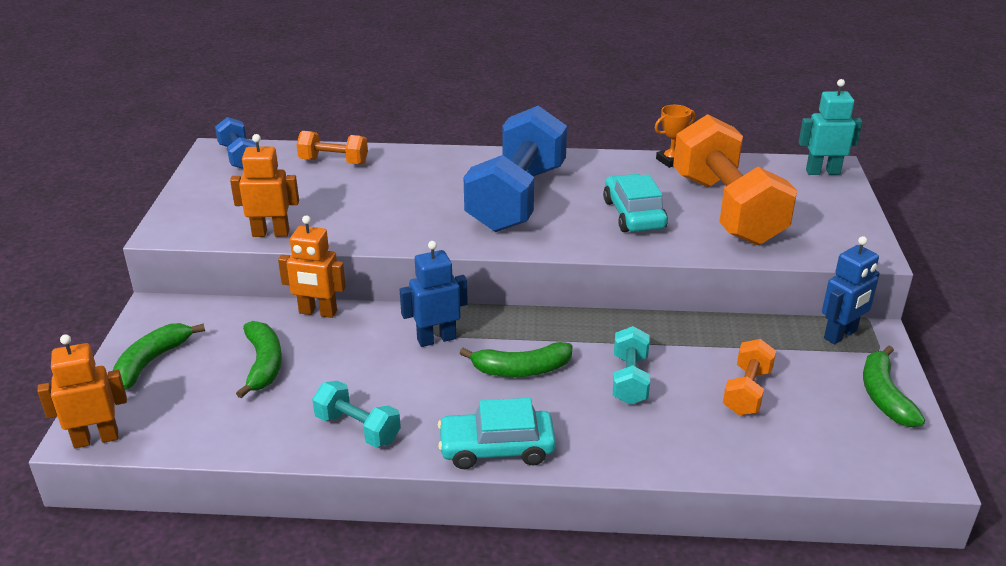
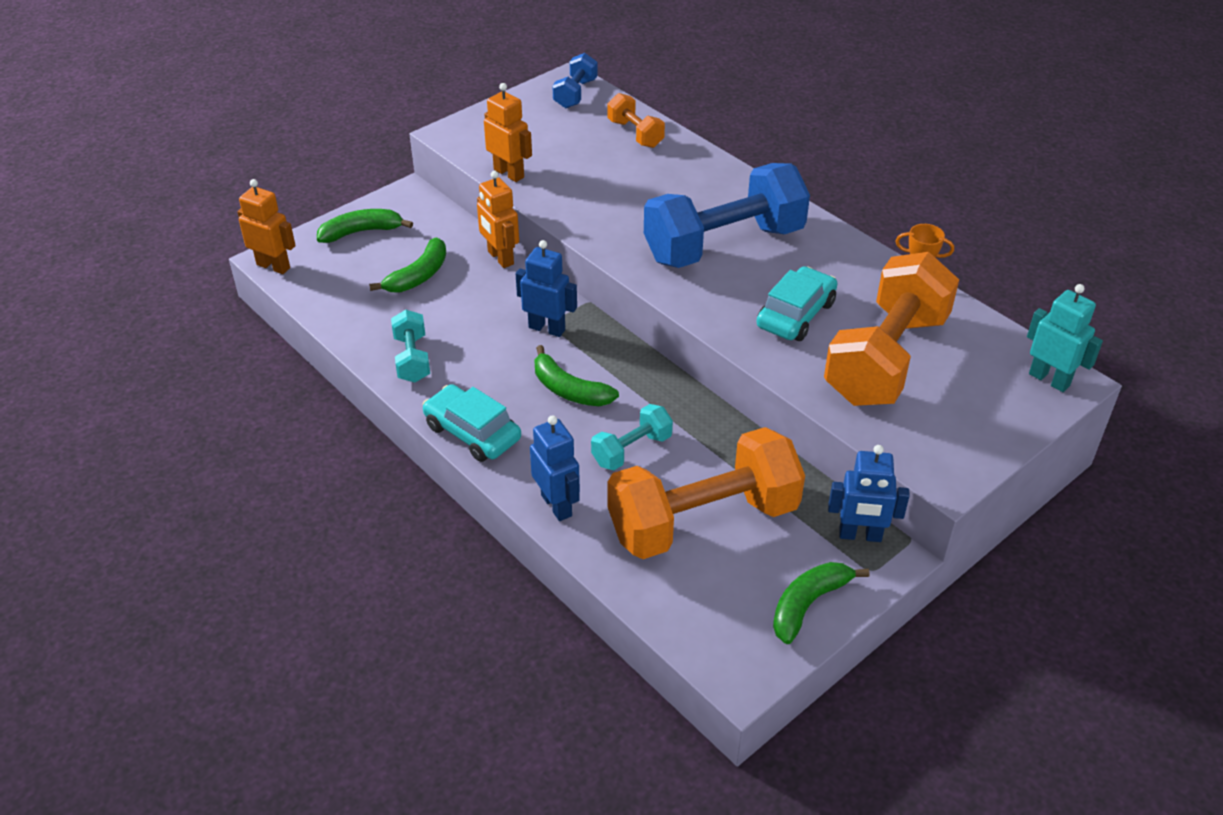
camera: 45 degrees right, 10 degrees up
orange dumbbell [723,339,776,415] -> orange dumbbell [608,427,805,559], size x2.13
none -> blue robot [530,415,580,521]

